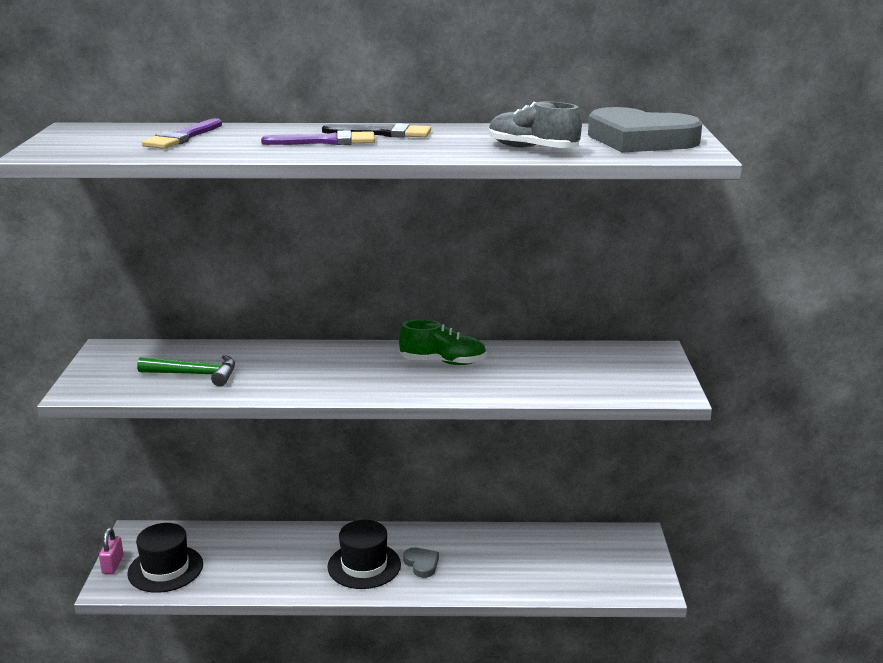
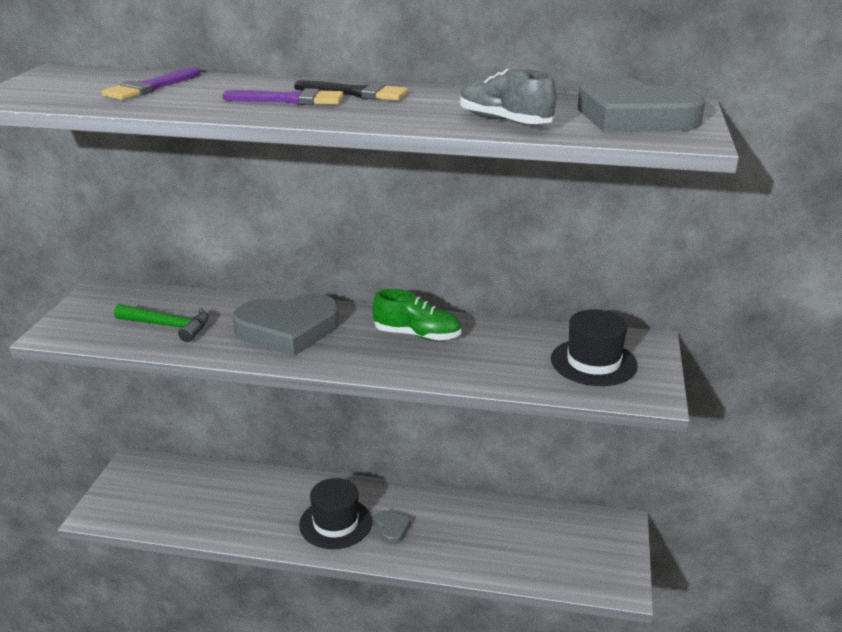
camera: 10 degrees right, 5 degrees up
pink padlock [99,528,124,574] -> none
black hat [127,523,203,593] -> black hat moved to [551,309,638,386]
none -> grey heart [233,294,339,356]

